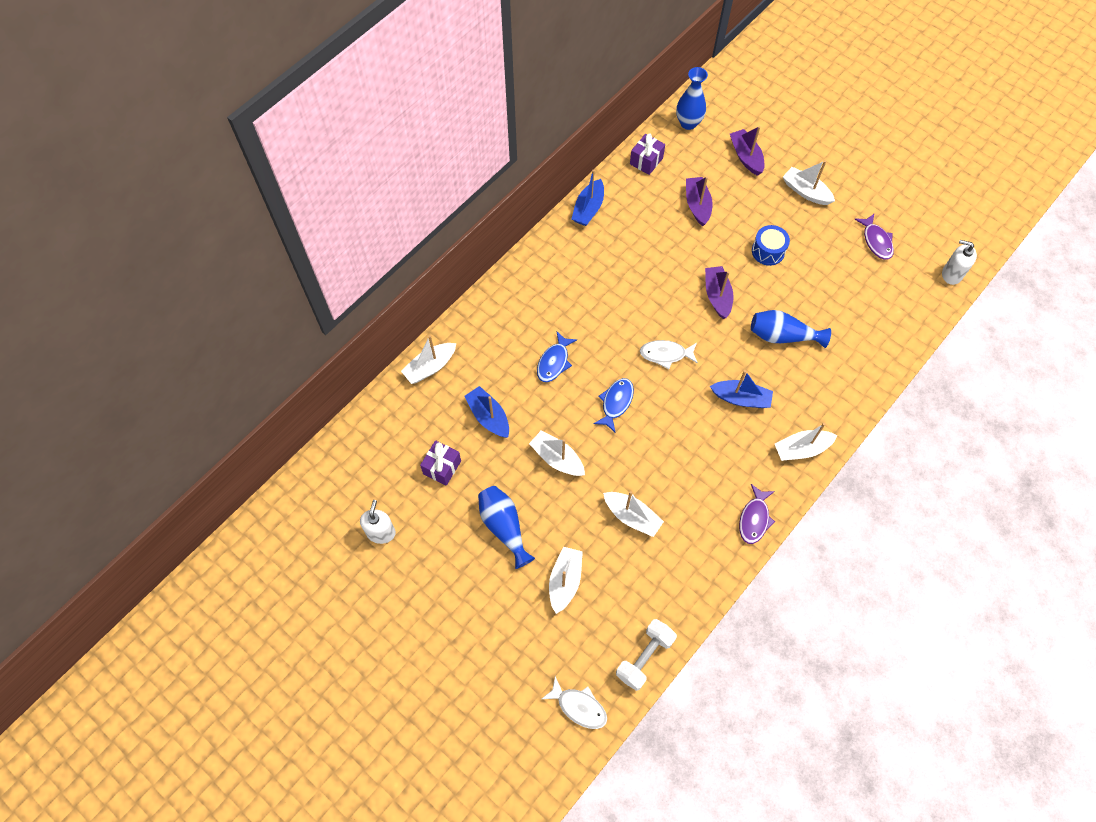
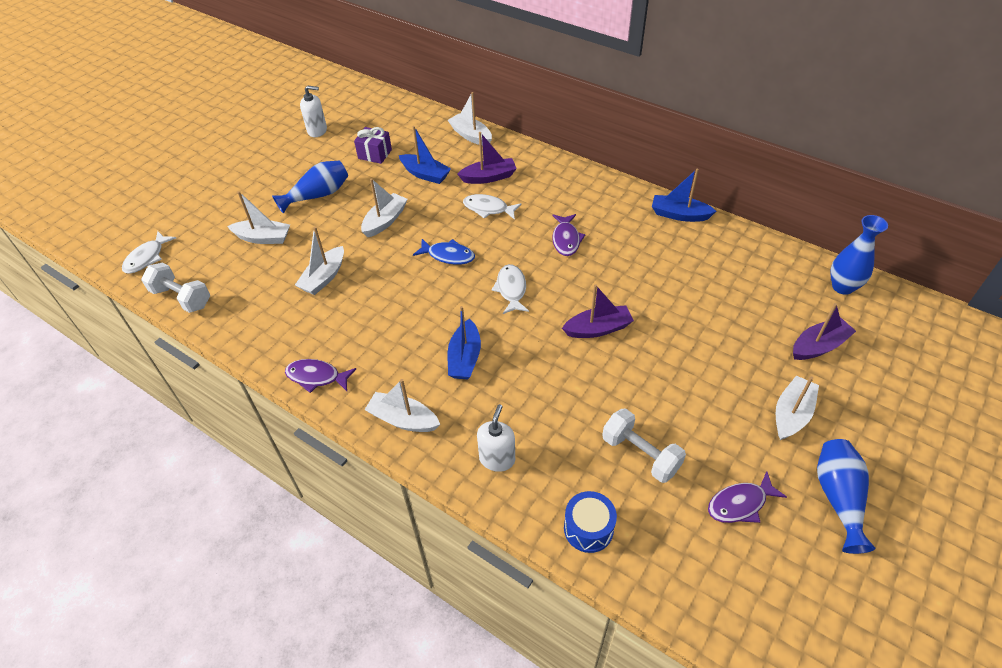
camera: 85 degrees right, 15 degrees down
blue boat [464,386,509,438] -> blue boat turned 75 degrees clockwise [399,126,451,184]
blue fish [537,331,577,382] -> white fish [463,194,522,220]
purple gift [630,134,665,175] -> none
purple boat [686,177,713,226] -> purple boat moved to [458,132,517,184]
blue vase [751,310,831,348] -> blue vase moved to [817,439,875,554]
blue drum [752,225,790,266] -> blue drum moved to [564,491,617,553]
white boat [775,423,838,461] -> white boat turned 45 degrees counterclockwise [365,379,440,432]
white soap dispenser [942,240,977,285] -> white soap dispenser moved to [477,404,515,472]
none -> purple fish [552,214,586,256]
none -> white dumbbell [602,408,686,483]

